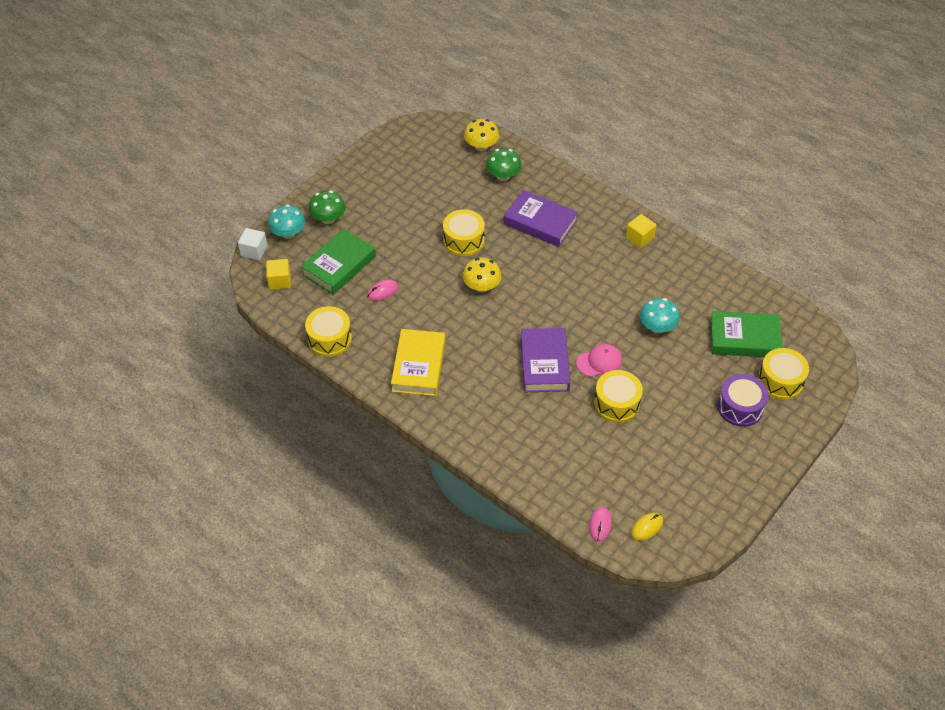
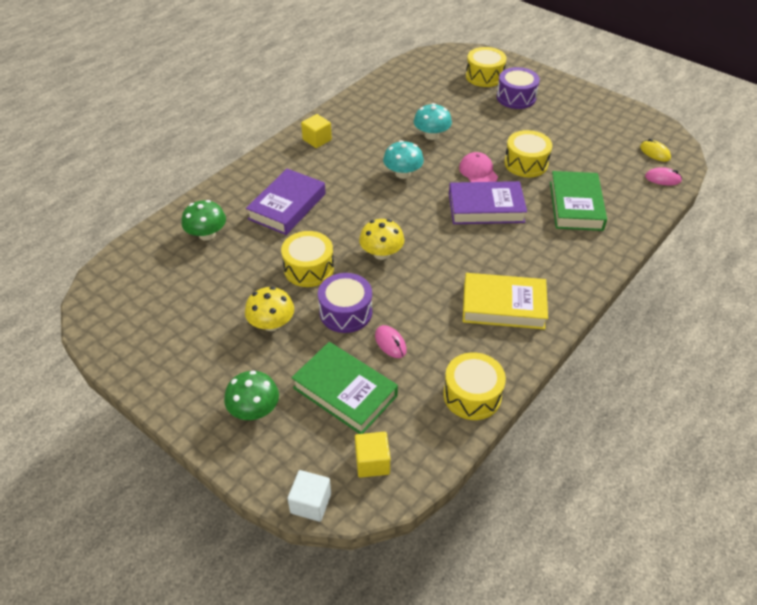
camera: 90 degrees left, 5 degrees down
turquoise mushroom [268,204,305,239] -> turquoise mushroom moved to [383,140,424,179]
yellow mushroom [464,119,499,151] -> yellow mushroom moved to [245,287,294,331]
green book [710,311,783,357] -> green book moved to [550,171,607,231]
none -> purple drum [318,273,372,333]

